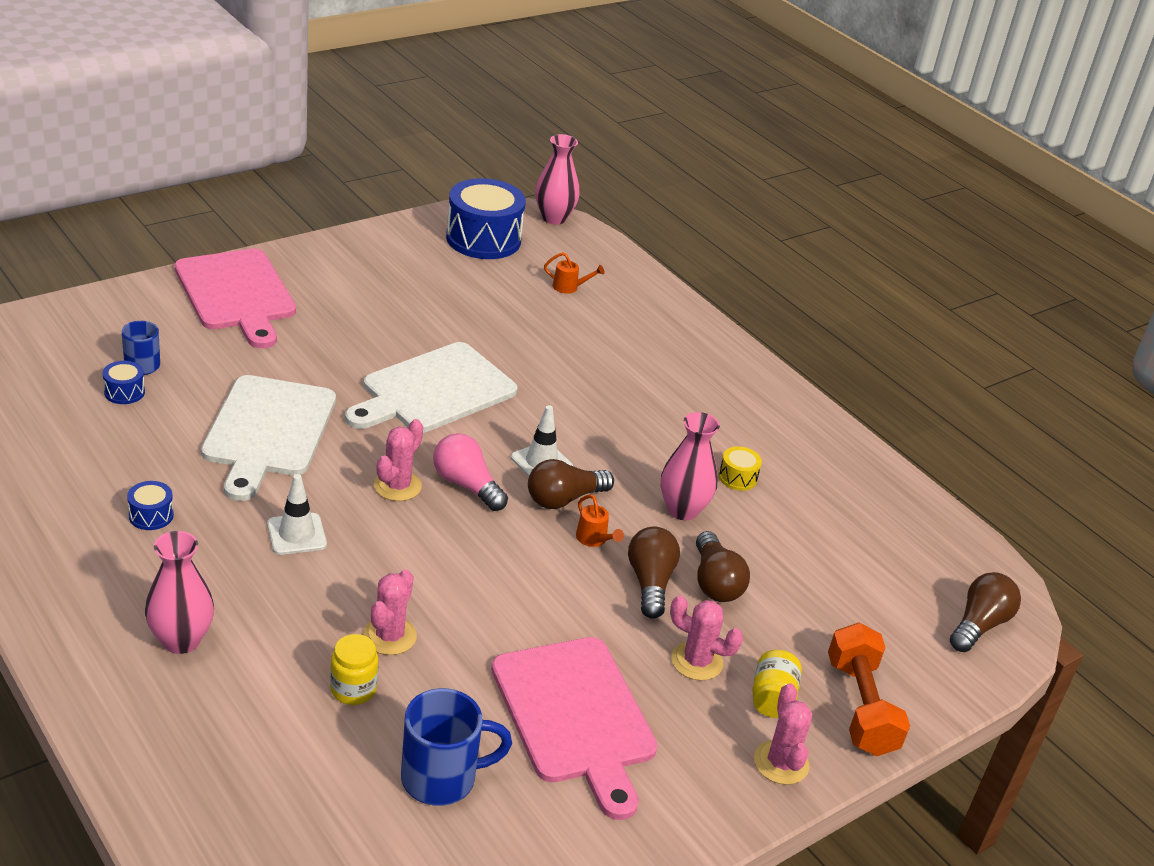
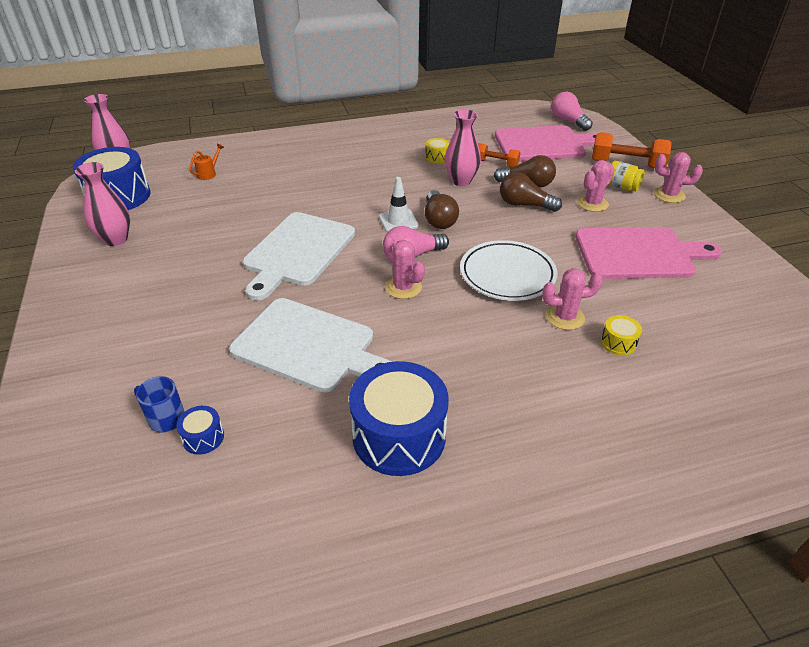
camera: 65 degrees left, 5 degrees up
blue drum [127,481,174,530] -> blue drum [349,361,448,476], size x2.32
pink vase [145,531,214,654] -> pink vase moved to [75,162,130,246]
pink cutting board [175,249,296,348] -> pink cutting board moved to [495,125,598,161]
white traffic cone [267,474,327,555] -> none
yellow jar [330,634,379,705] -> yellow drum [601,315,642,356]
white cutting board [345,342,517,433] -> white cutting board turned 45 degrees clockwise [243,212,355,301]
pink cactus [363,569,417,655] -> pink cactus turned 45 degrees counterclockwise [542,268,603,330]
blue mug [401,688,512,806] -> none
orange watering can [576,495,624,547] -> none
brown light bulb [950,572,1021,652] -> pink light bulb [551,92,593,131]
none -> white plate [460,240,557,301]
none -> orange dumbbell [478,143,521,167]

